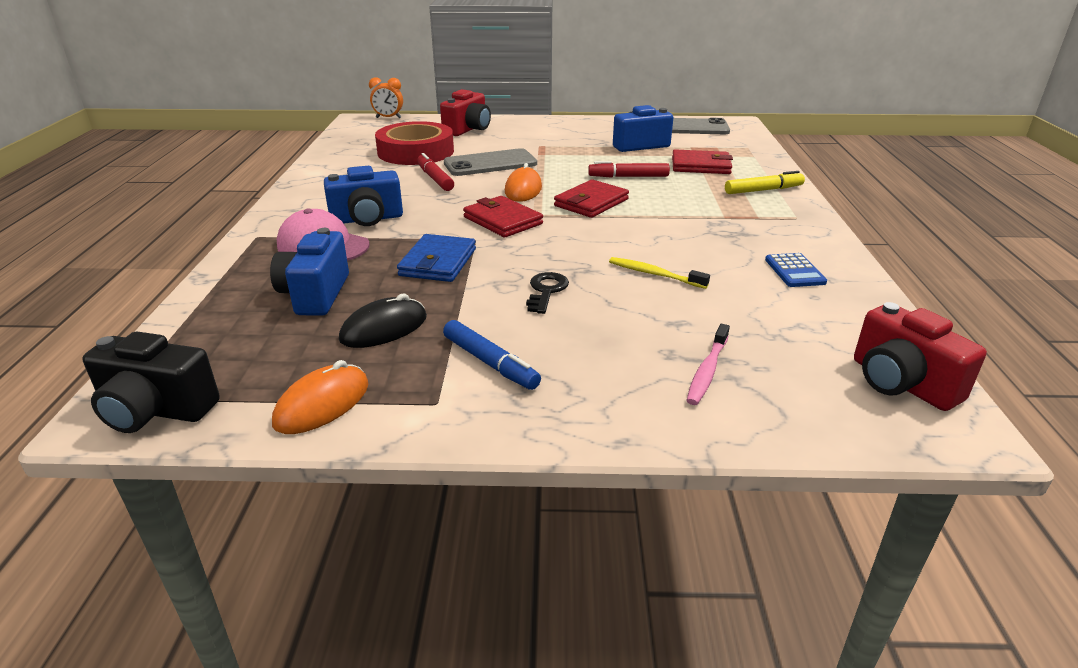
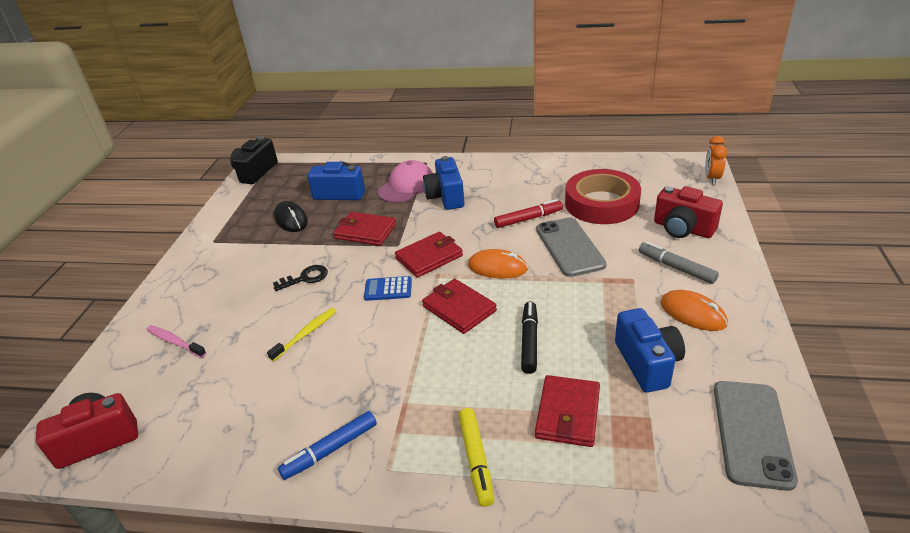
camera: 100 degrees right, 5 degrees up
orange mouse [272,360,368,434] -> orange mouse moved to [660,290,728,331]
blue wallet [397,234,476,282] -> red wallet [333,212,396,246]
blue marker [443,320,541,390] -> blue marker moved to [278,411,377,480]
black key [526,272,569,314] -> black key turned 45 degrees counterclockwise [273,265,328,291]
red marker [588,161,670,178] -> black marker [521,301,538,374]
blue calculator [765,253,827,287] -> blue calculator moved to [364,276,412,301]
none -> grey marker [639,242,719,284]

